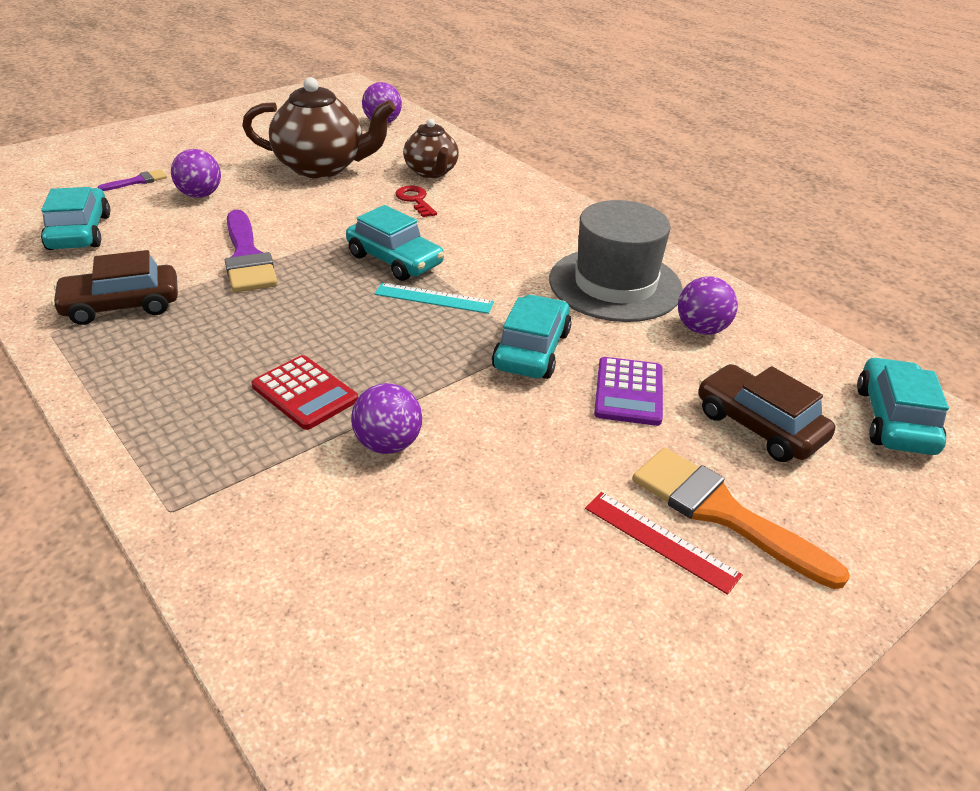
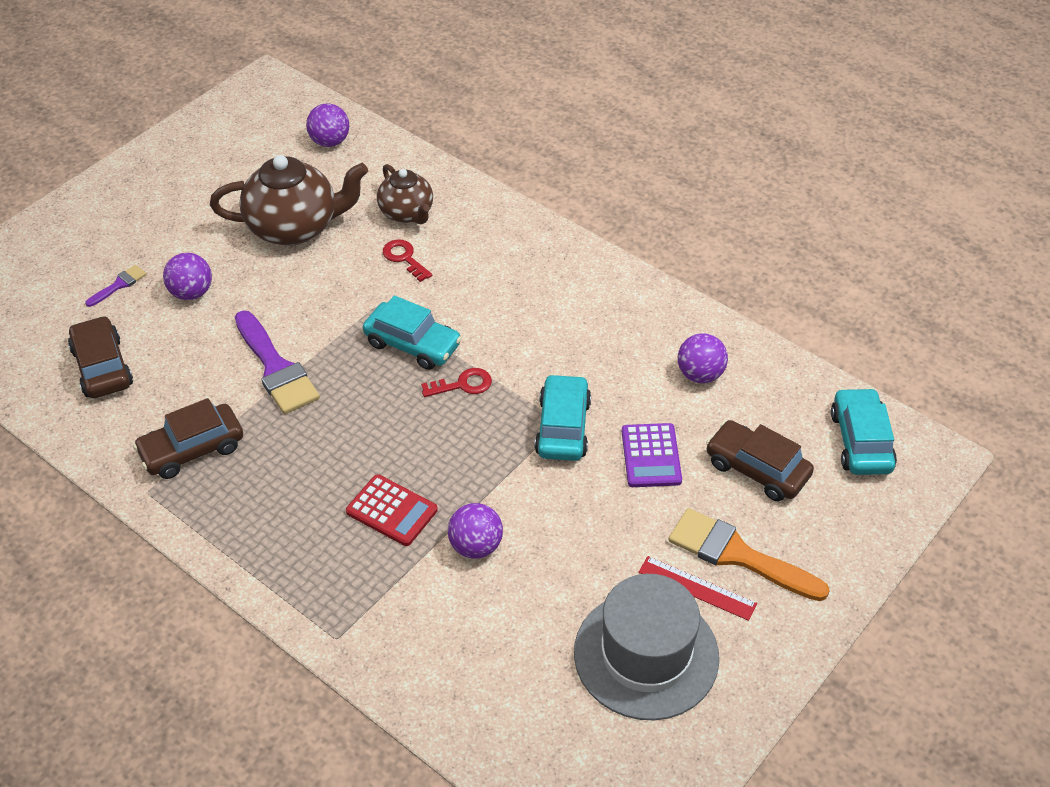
camera: 10 degrees left, 10 degrees up
turquoise car [41,187,110,250] -> brown car [68,316,133,398]
turquoise ruler [375,283,494,314] -> red key [421,368,492,397]
grey hat [549,200,683,322] -> grey hat moved to [574,574,719,720]

